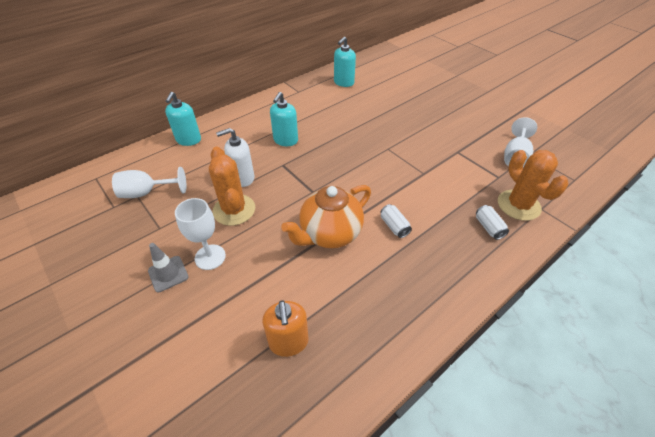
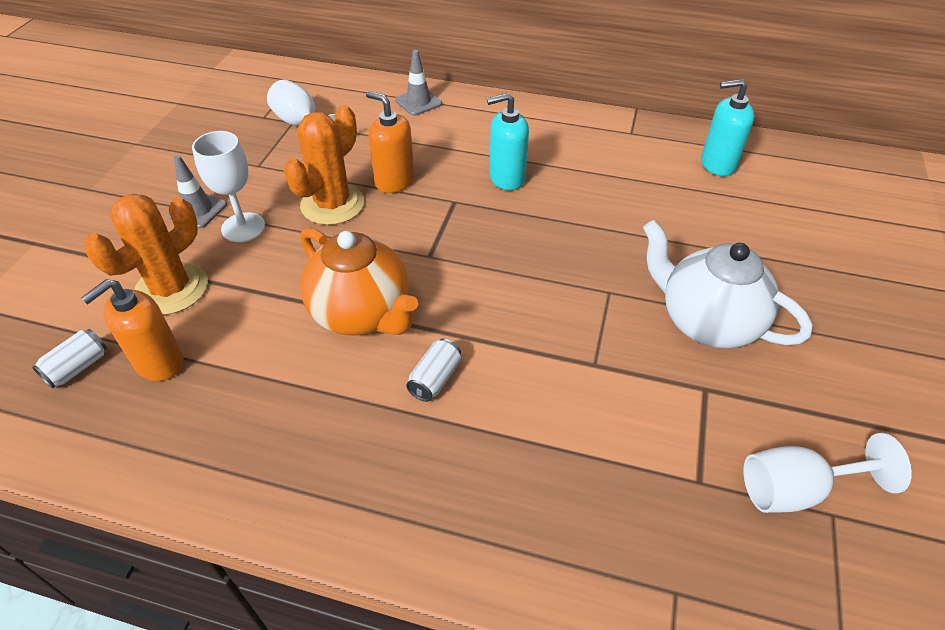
camera: 55 degrees right, 0 degrees up
turquoise soap dispenser [165,92,201,146] -> grey traffic cone [395,50,442,116]
white soap dispenser [216,128,254,187] -> orange soap dispenser [366,91,414,193]
orange teapot [281,185,371,248] -> orange teapot turned 150 degrees counterclockwise [300,228,418,335]
white can [476,205,509,240] -> white can moved to [32,329,107,388]
orange cactus [498,150,568,221] -> orange cactus moved to [84,194,208,315]
none -> white teapot [643,220,813,348]

